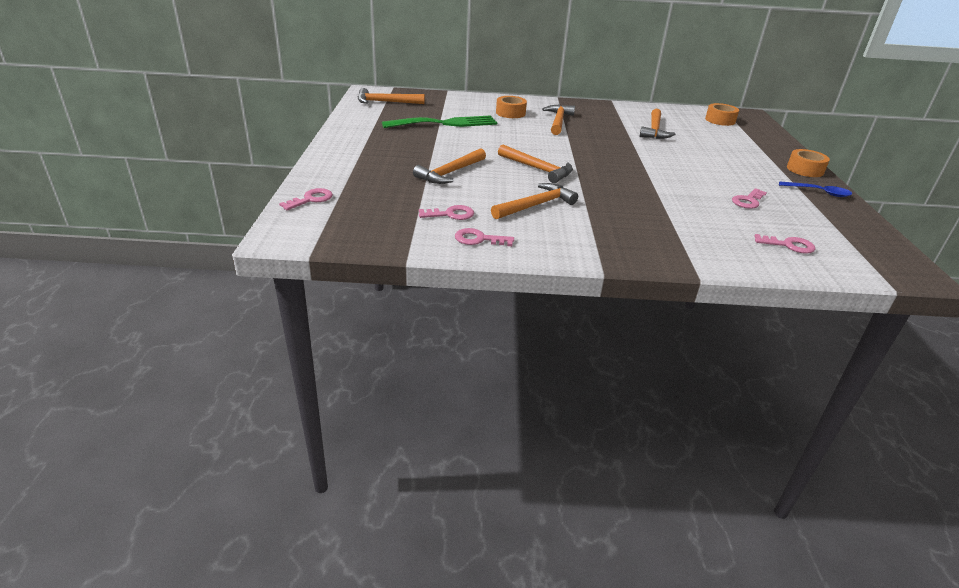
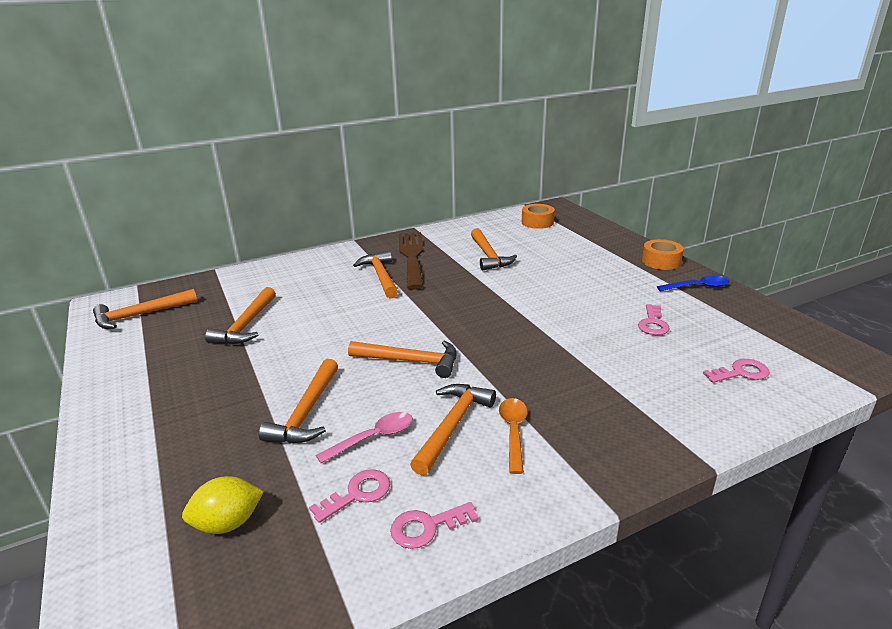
camera: 25 degrees left, 5 degrees down
pink key [279,188,333,210] -> none
green fork [382,115,497,128] -> orange hammer [205,287,276,345]
orange tape [496,96,527,118] -> none
none -> yellow lemon [182,476,264,534]
none -> pink spoon [316,412,413,463]
none -> brown fork [399,232,424,290]
none -> orange spoon [499,398,528,474]

